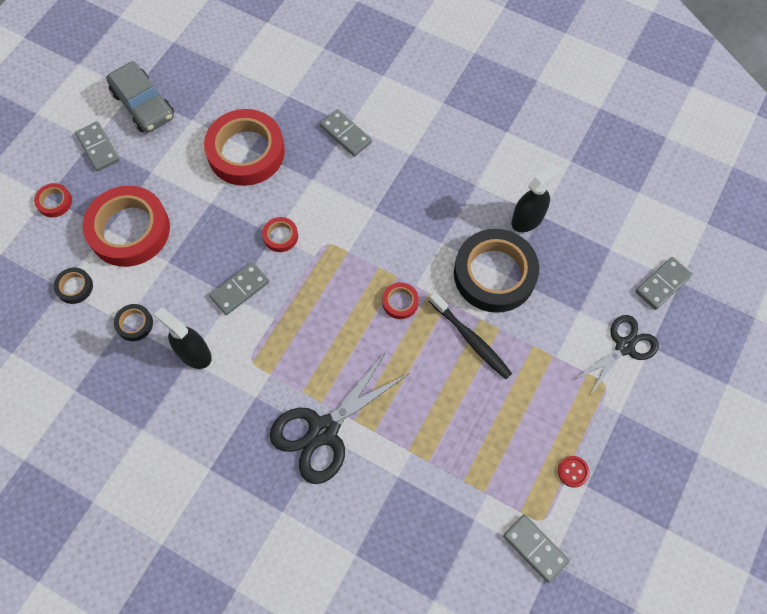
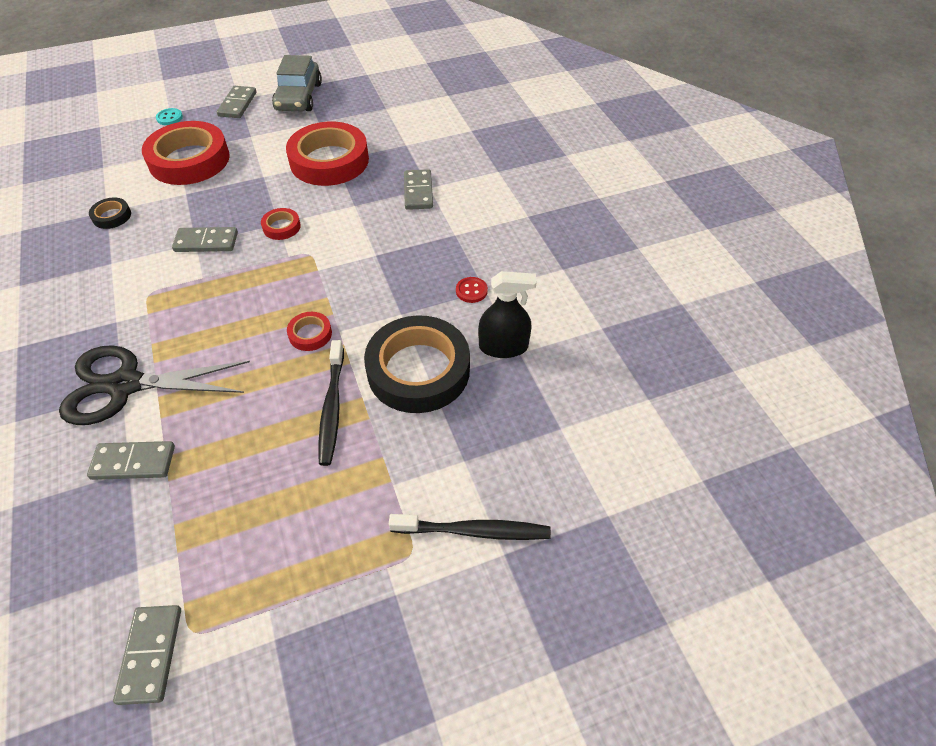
camera: 40 degrees right, 15 degrees down
red tape [34,183,72,217] -> turquoise button [156,108,183,125]
black tape [54,268,93,304] -> none
black spray bottle [154,308,212,369] -> none
red button [558,456,590,487] -> red button moved to [456,277,488,303]
black scissors [574,315,659,395] -> black toothbrush [389,514,551,540]
grey domino [635,257,693,310] -> grey domino moved to [87,441,175,480]

